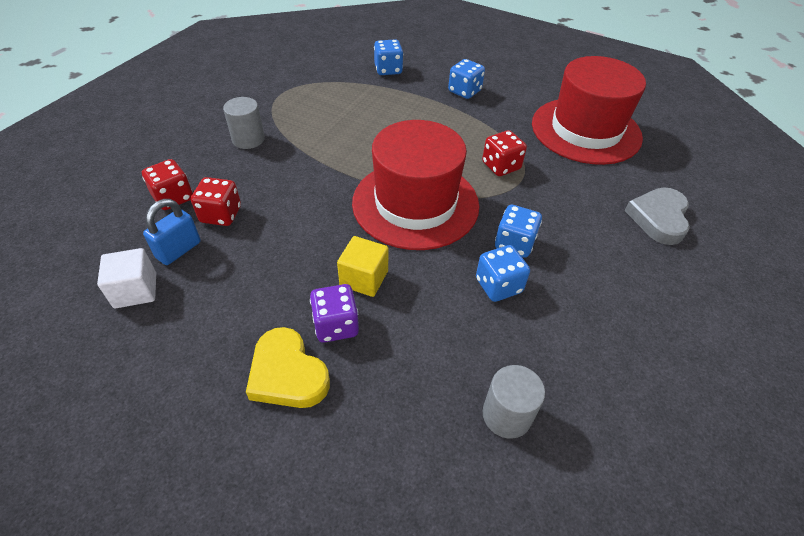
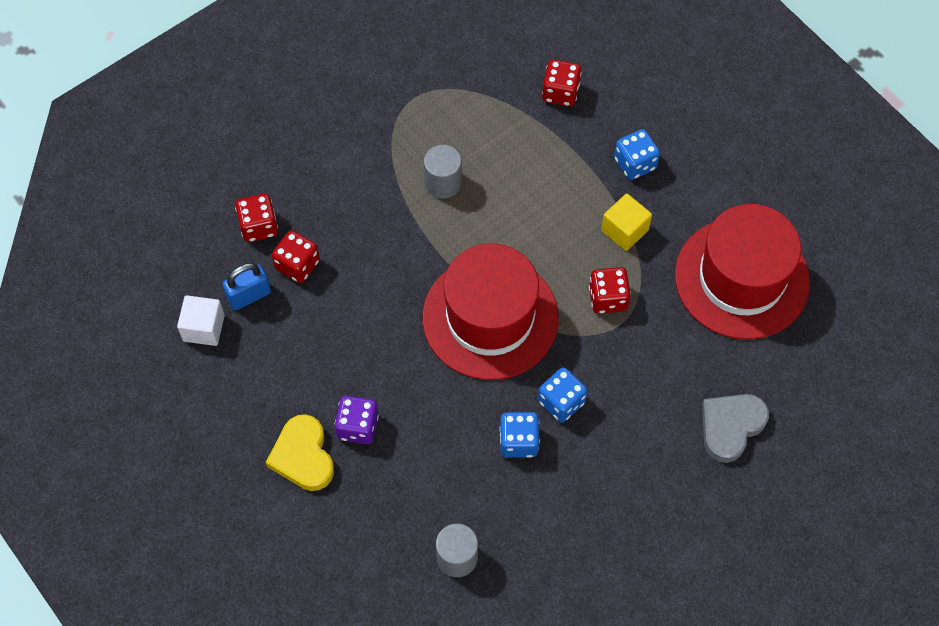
camera: 25 degrees right, 15 degrees up
grey cylinder [223,97,265,149] -> grey cylinder moved to [424,145,462,199]
yellow cube [337,236,388,297] -> yellow cube moved to [601,194,652,251]
blue dice [374,39,403,75] -> red dice [542,60,582,107]

